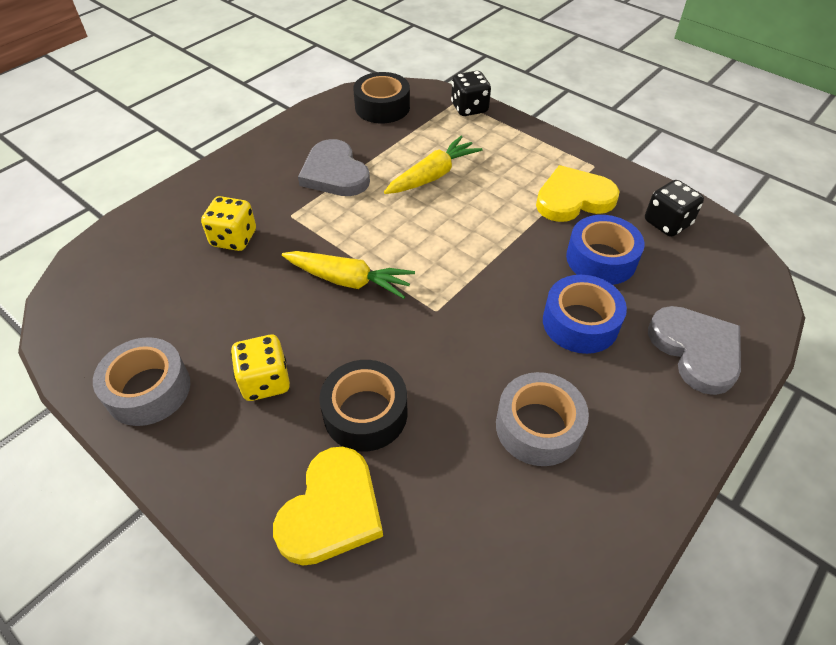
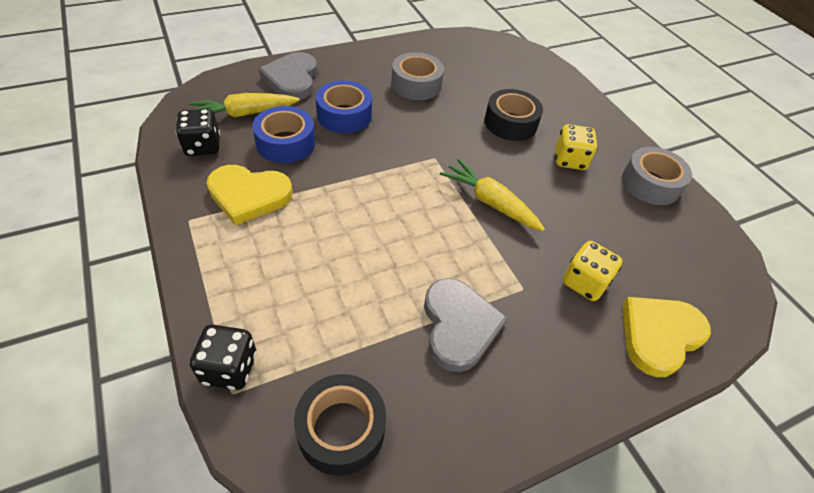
camera: 160 degrees left, 0 degrees up
yellow heart [273,447,383,566] -> yellow heart moved to [623,297,711,377]
yellow carrot [384,136,483,194] -> yellow carrot moved to [188,93,300,118]

